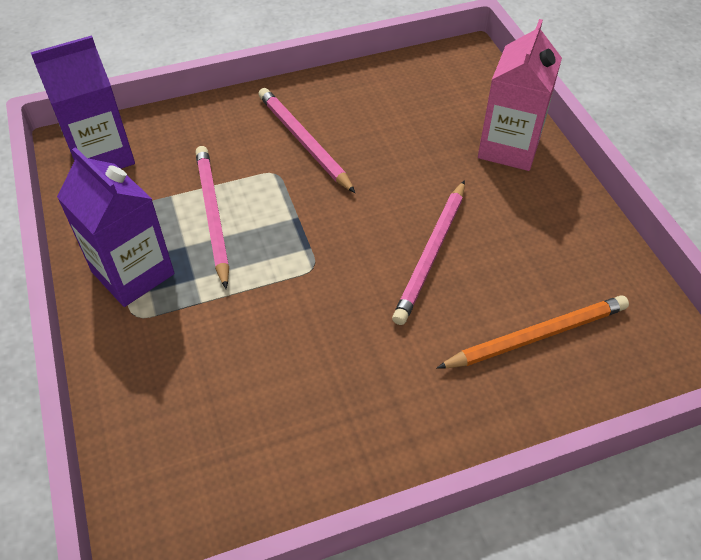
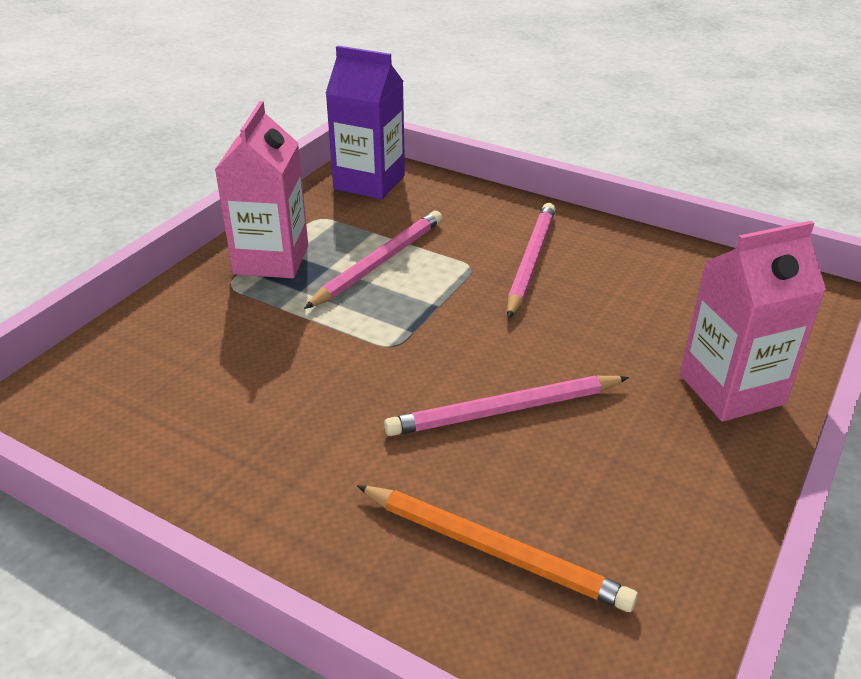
camera: 50 degrees right, 15 degrees down
purple carton [57,147,175,307] -> pink carton [215,101,308,278]

